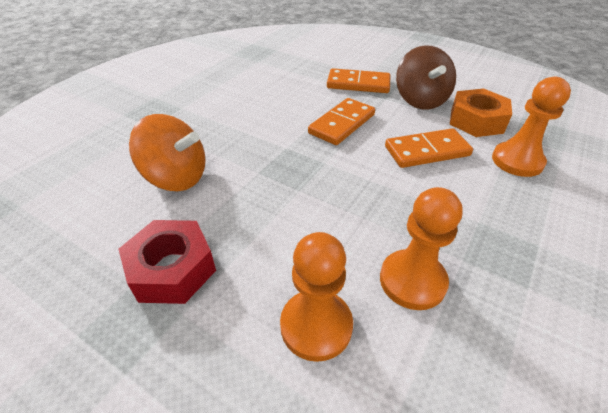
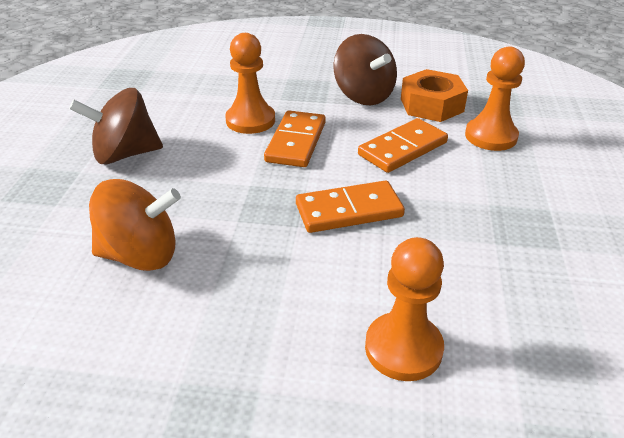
camera: 25 degrees left, 5 degrees down
red nut [119,220,216,304] -> none
orange domino [327,68,390,93] -> orange domino moved to [296,180,405,233]
orange pawn [380,187,463,310] -> orange pawn moved to [225,33,275,134]
none -> brown spinning top [69,88,163,165]

